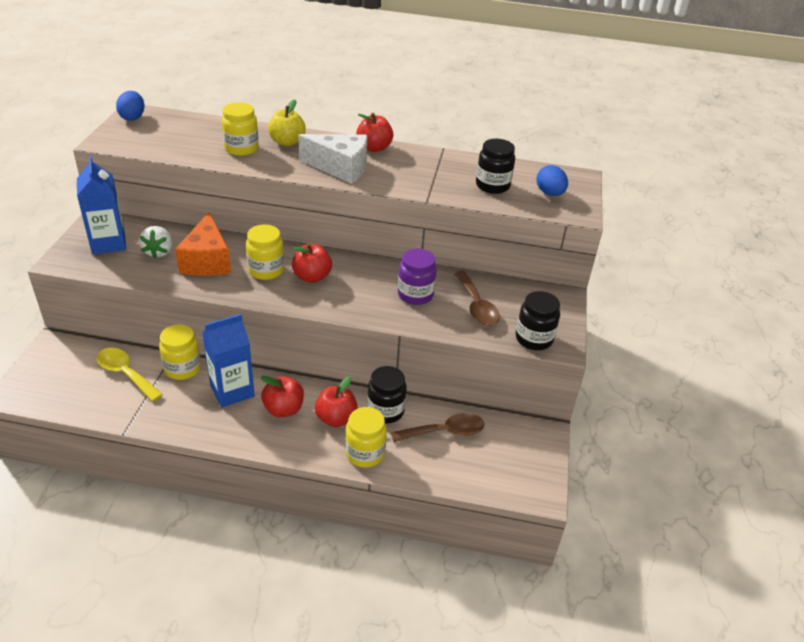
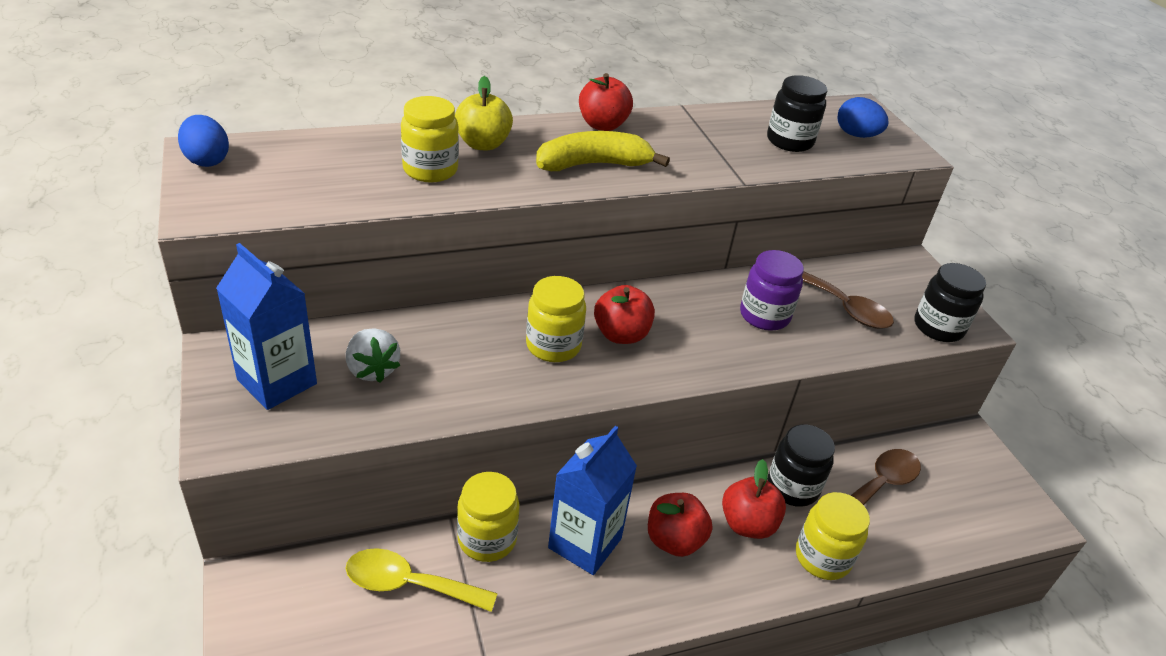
camera: 30 degrees left, 0 degrees up
orange cheese [175,212,231,276] -> none
white cheese [298,134,367,184] -> yellow banana [536,131,670,171]

